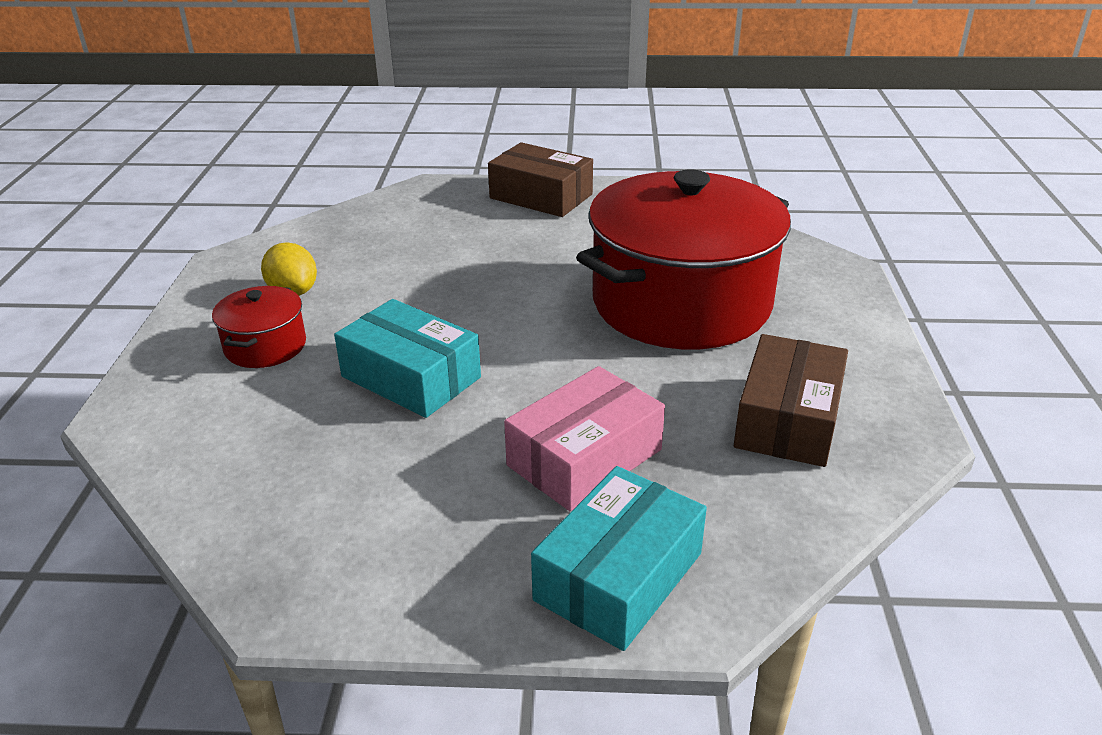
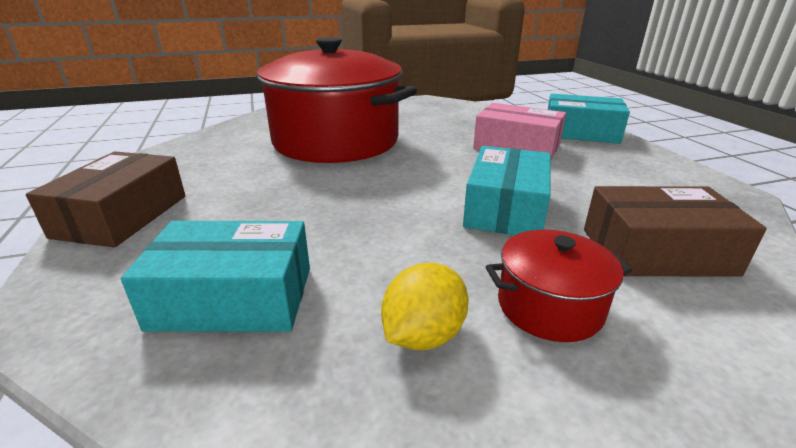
camera: 110 degrees left, 5 degrees down
brown box [734,334,848,467] -> brown box moved to [584,186,767,277]
none -> turquoise box [121,221,310,332]

